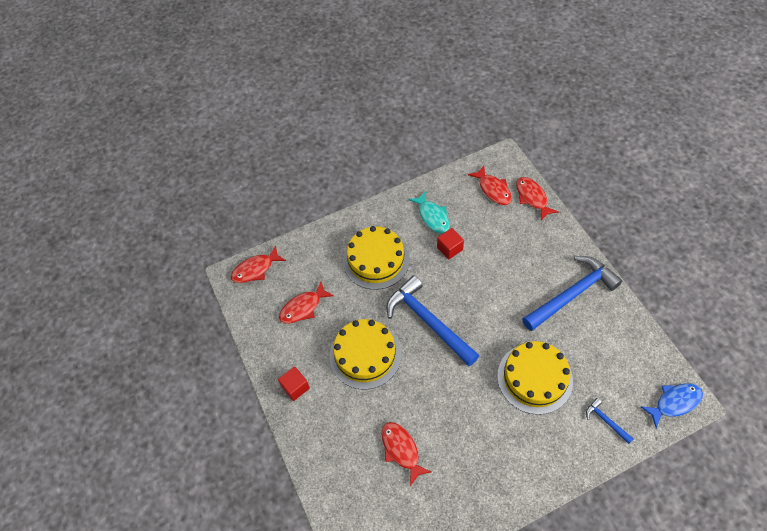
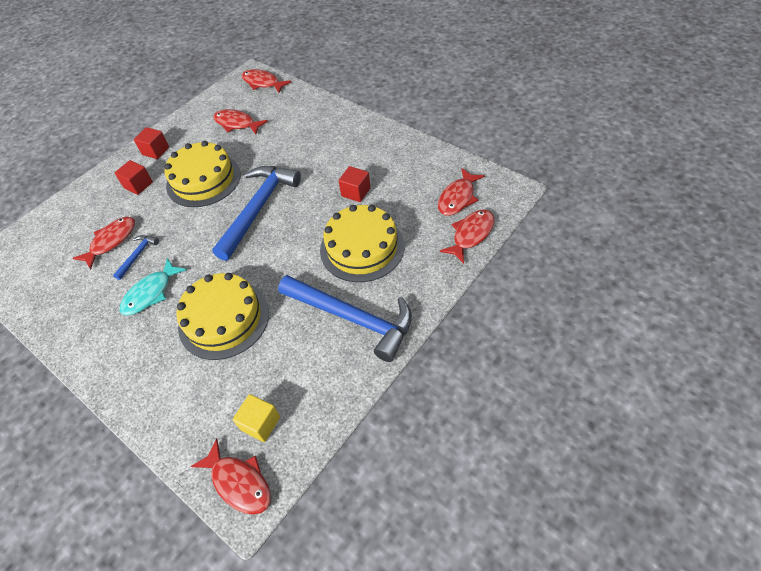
camera: 65 degrees right, 5 degrees down
yellow cake [343,226,410,290] -> yellow cake moved to [320,205,404,282]
turquoise fish [409,191,450,233] -> turquoise fish moved to [120,258,187,316]
blue hammer [586,398,634,444] -> blue hammer moved to [113,235,159,280]
blue fish [640,383,703,428] -> red fish [191,438,271,515]
none -> red cube [115,160,153,195]
none -> yellow cube [232,394,280,442]

